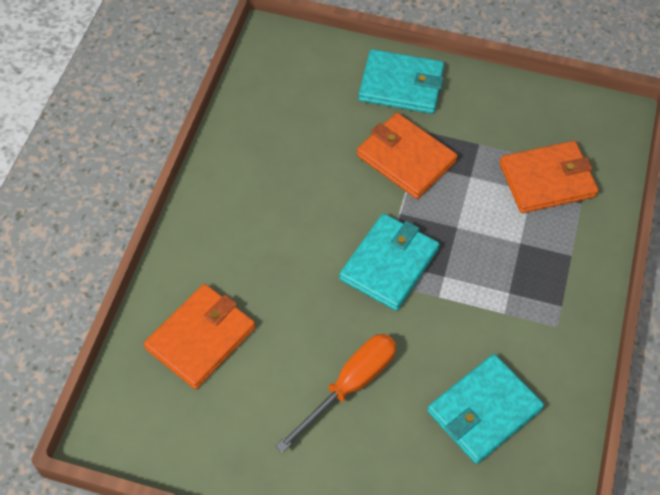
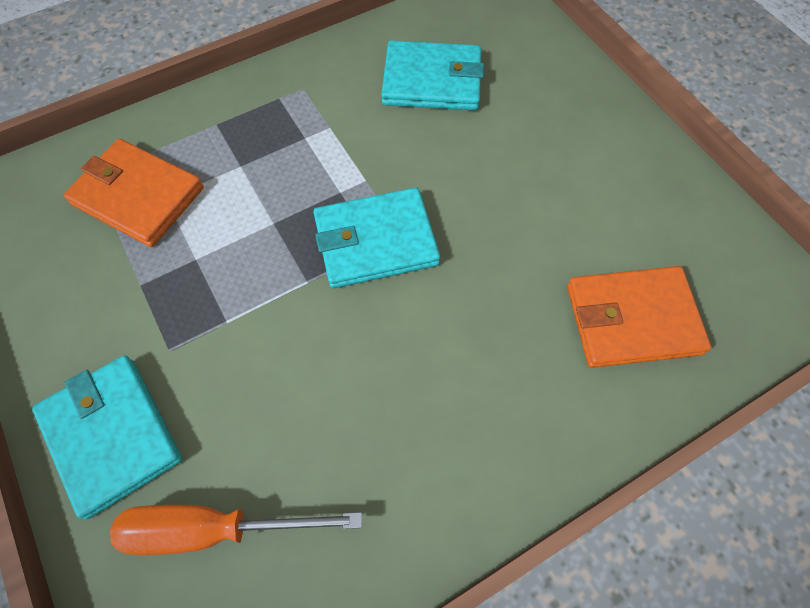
camera: 135 degrees left, 5 degrees up
orange screwdriver [276,334,396,453] -> orange screwdriver moved to [110,505,362,555]
orange wallet [357,113,458,199] -> none

